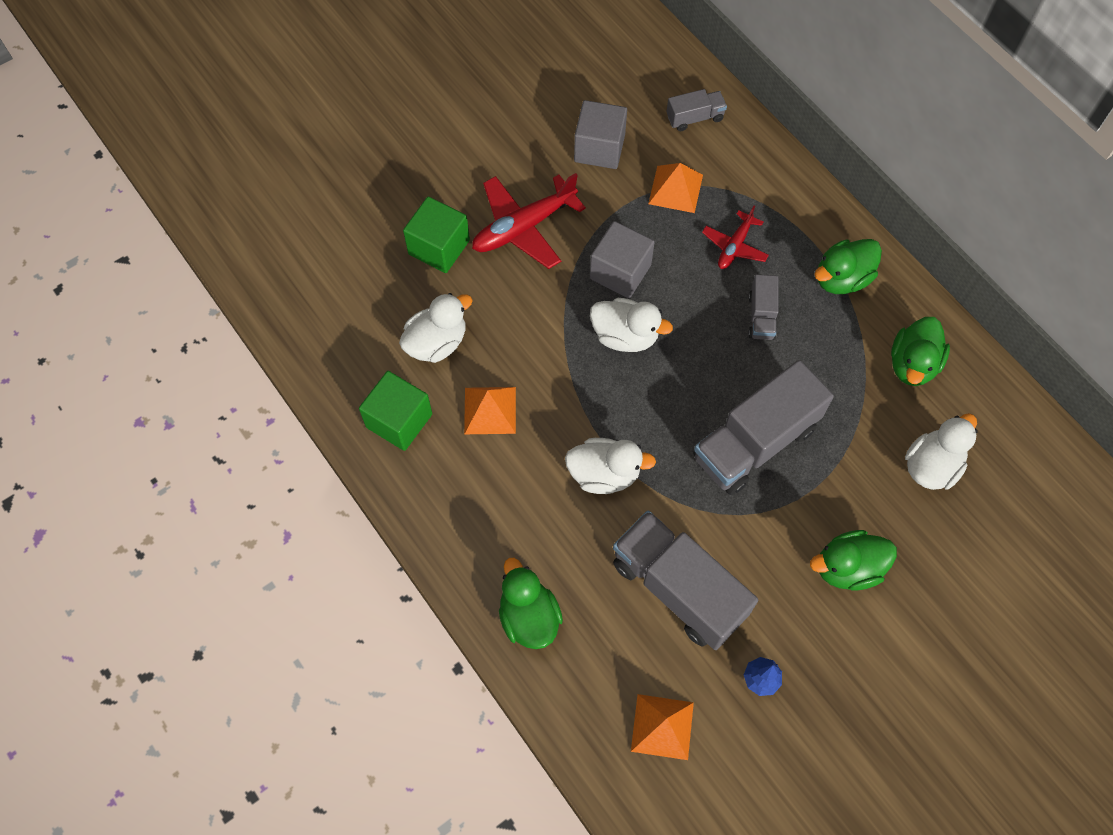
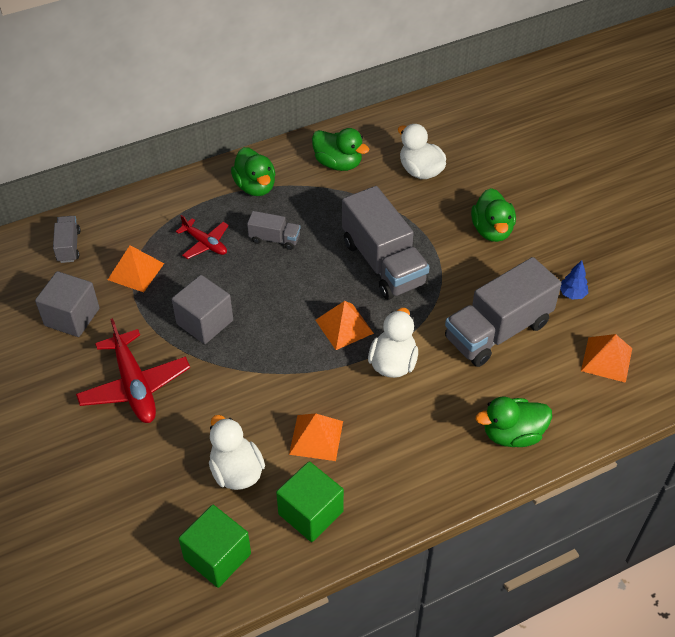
camera: 80 degrees left, 15 degrees down
green cube [403,197,470,273] -> green cube moved to [179,505,251,588]
white duck [590,298,673,352] -> none
none -> orange pyramid [315,301,374,350]

